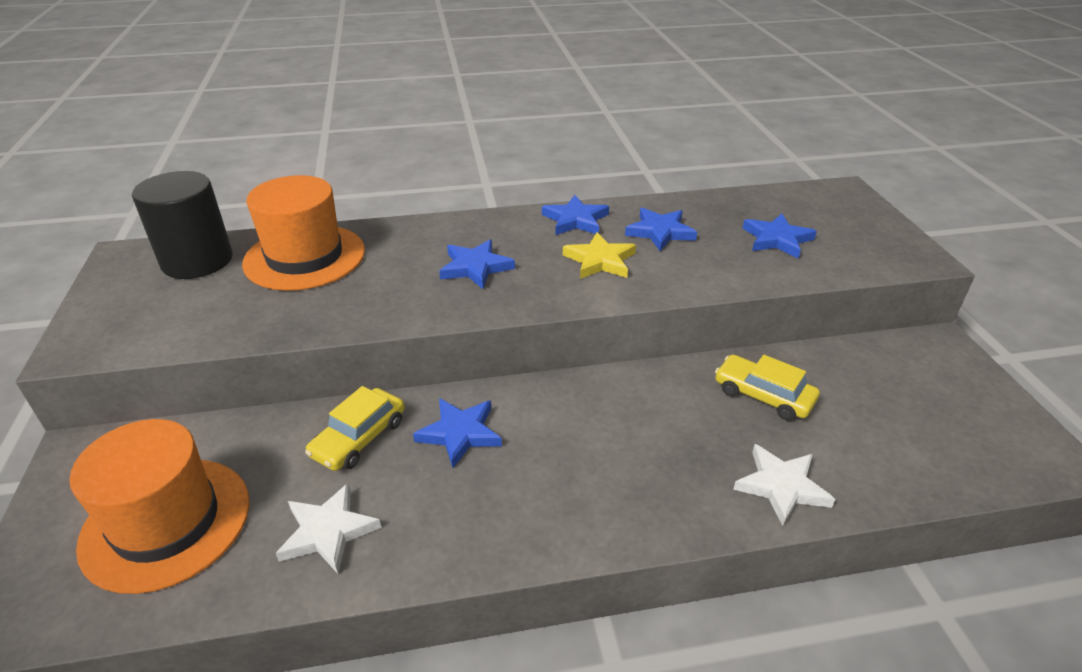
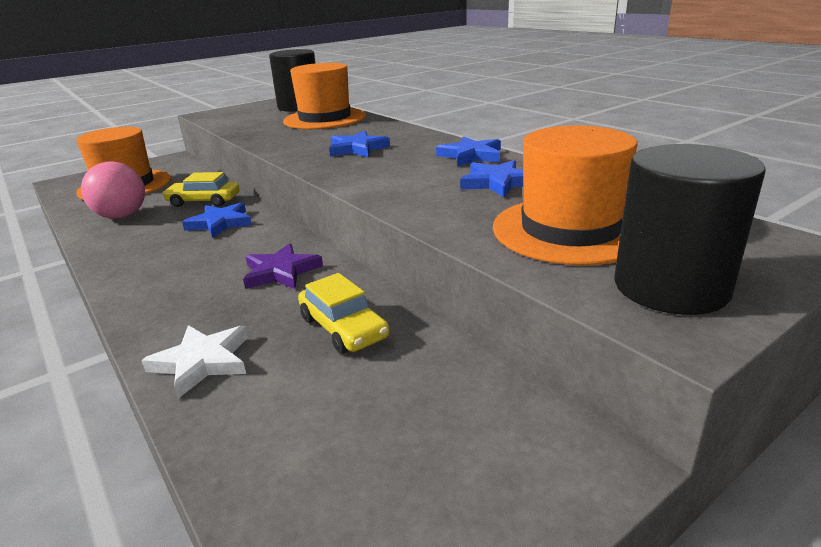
camera: 65 degrees right, 10 degrees down
white star [276,483,381,574] -> pink ball [81,161,145,219]
yellow star [563,232,636,279] -> none
yellow car [715,354,820,421] -> yellow car turned 135 degrees clockwise [298,273,389,354]
blue star [742,214,817,259] -> orange hat [493,125,638,265]
none -> purple star [243,244,323,289]
none -> black cylinder [614,144,766,315]

